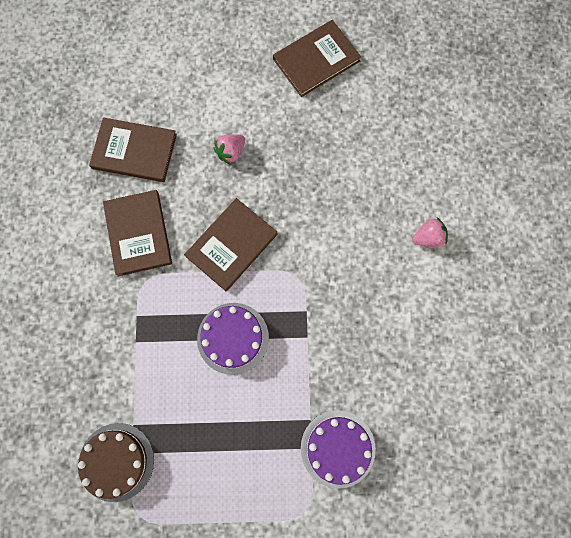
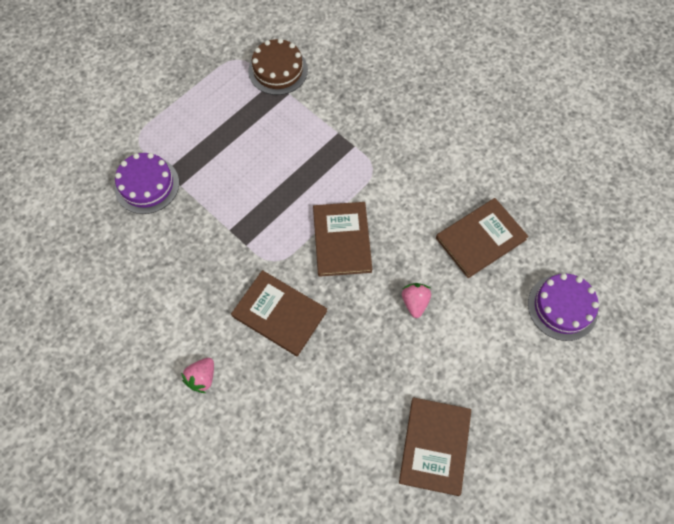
camera: 135 degrees right, 10 degrees down
brown book [103,190,172,276] -> brown book moved to [231,270,327,356]
purple cake [197,303,269,375] -> purple cake moved to [528,273,599,341]

